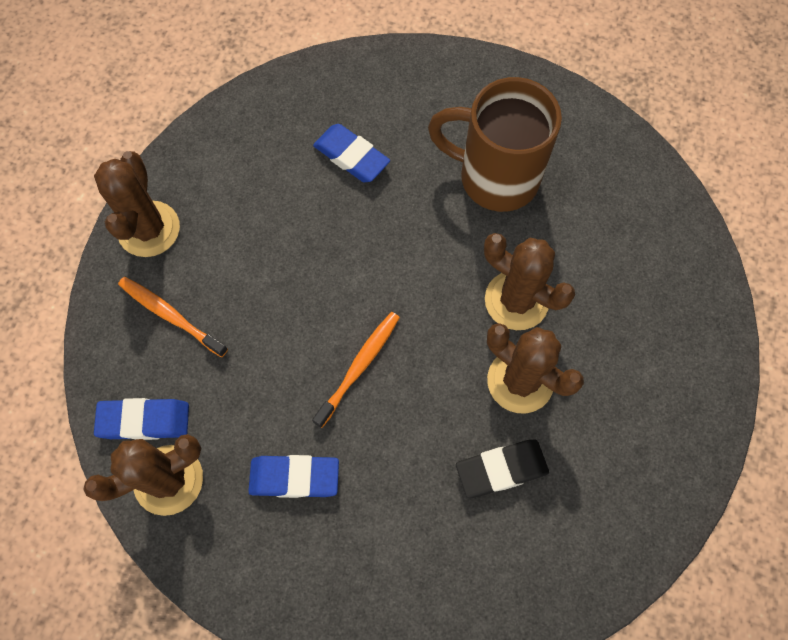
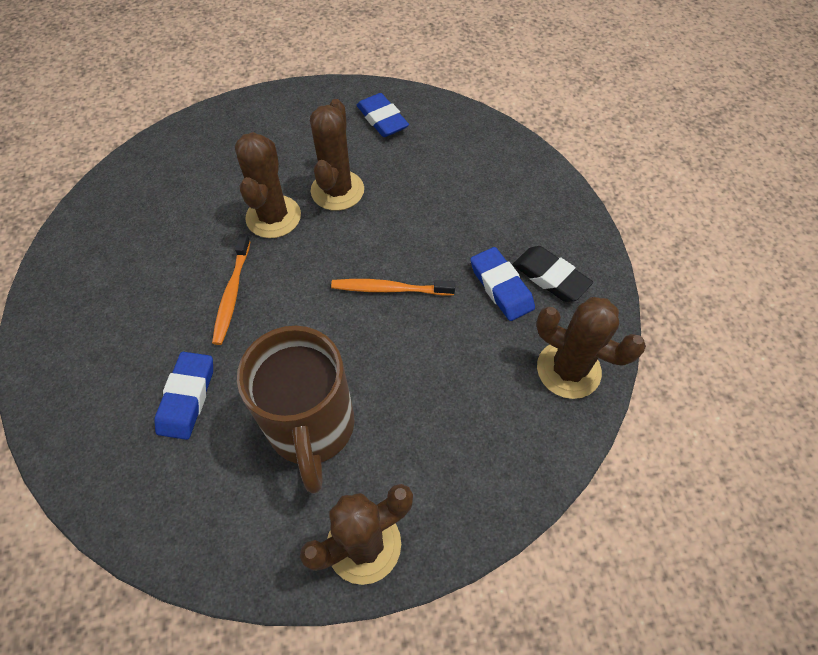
camera: 120 degrees left, 10 degrees down
blue eraser [94,398,189,440] -> blue eraser moved to [357,93,409,137]
orange toothbrush [118,277,228,357] -> orange toothbrush moved to [212,234,250,345]
brown mug [428,77,562,212] -> brown mug moved to [237,326,354,494]
black eraser [456,440,549,498] -> black eraser moved to [513,246,593,302]

